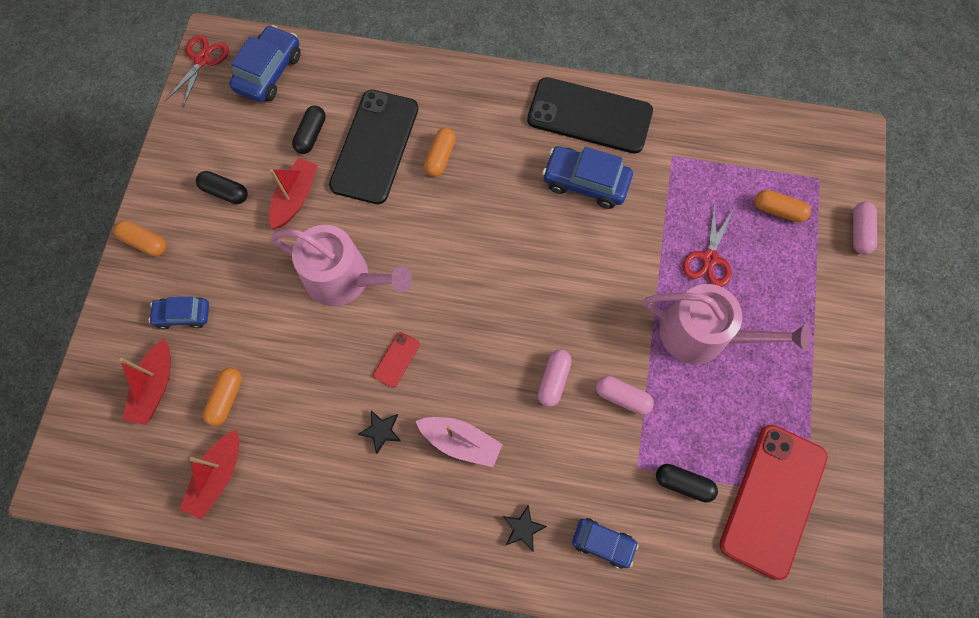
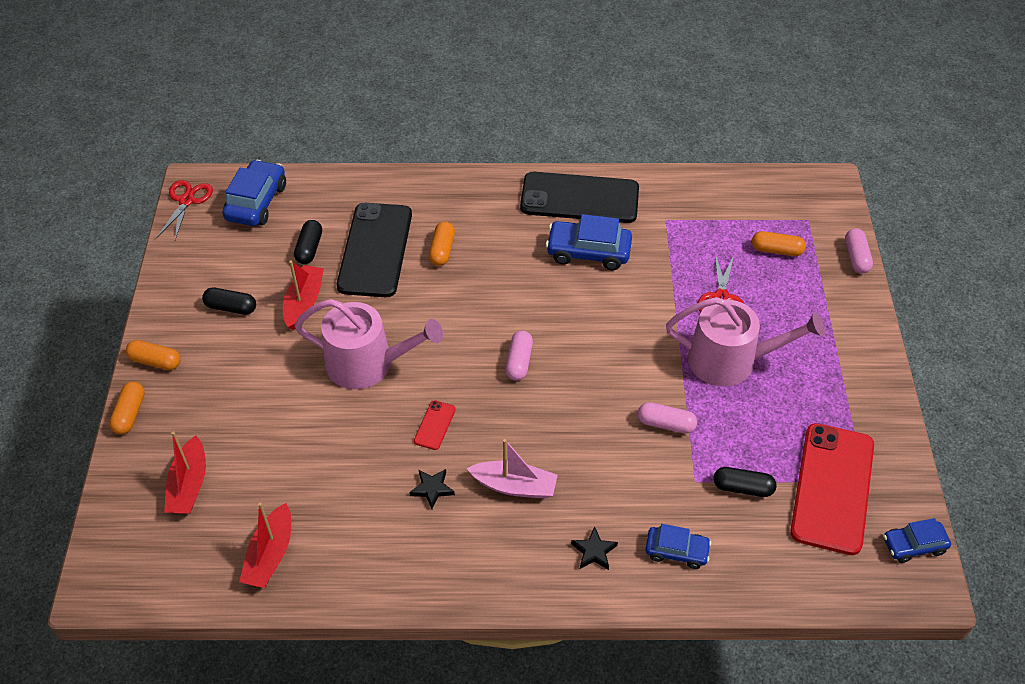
camera: 10 degrees left, 20 degrees down
blue car [149,296,209,329] -> blue car moved to [883,518,951,563]
orange capsule [203,368,242,426] -> orange capsule moved to [109,381,145,434]
pink capsule [538,350,572,407] -> pink capsule moved to [506,331,533,381]

